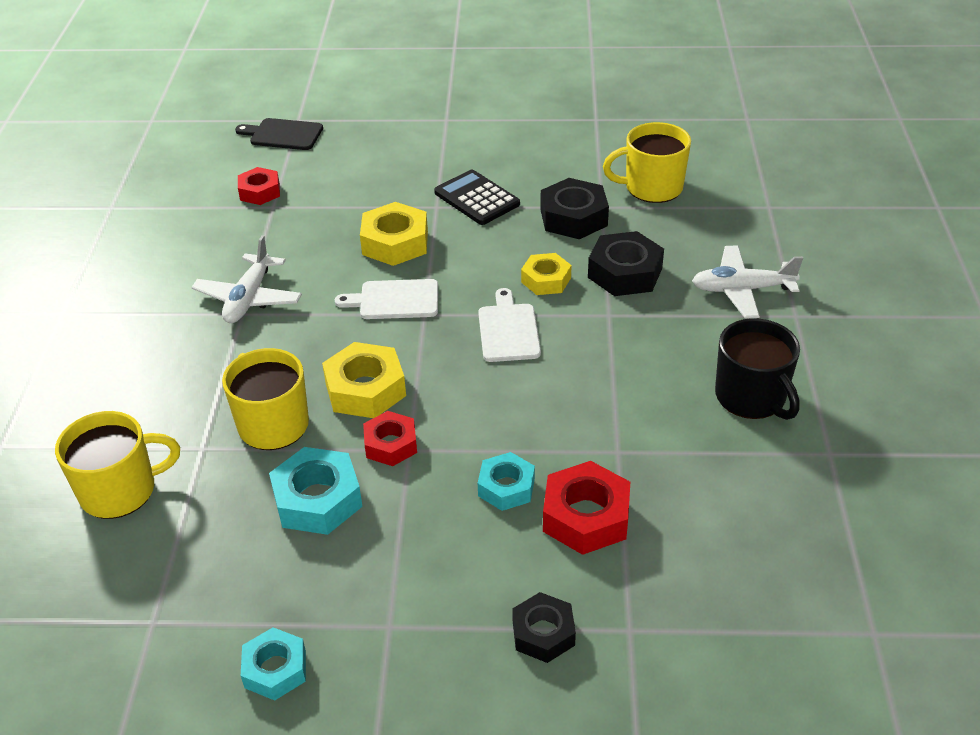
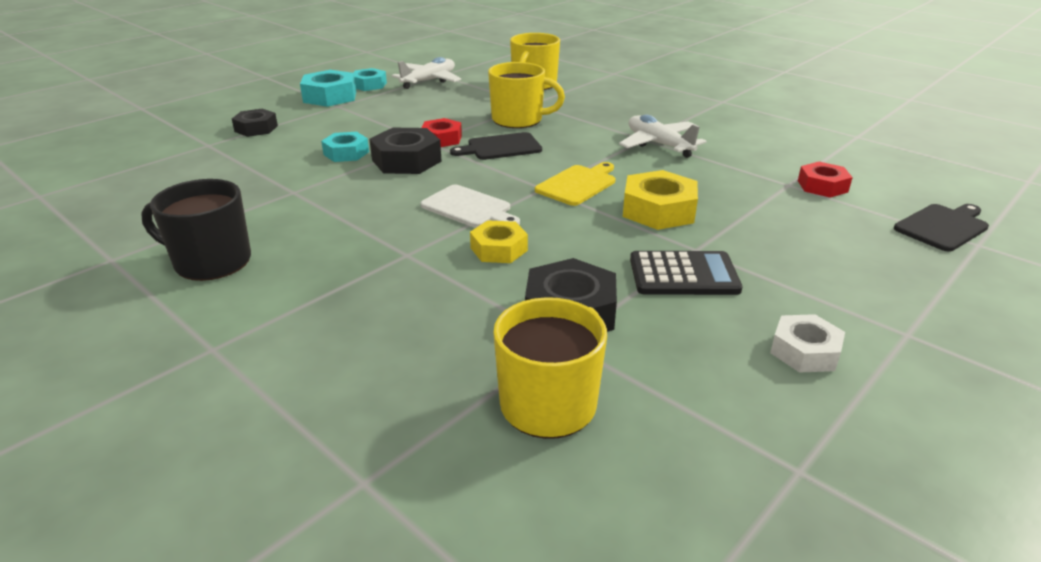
camera: 130 degrees right, 10 degrees down
turquoise nut [269,447,363,535] -> turquoise nut moved to [300,70,356,107]
yellow nut [322,342,406,418] -> black cutting board [450,132,542,160]
white cutting board [335,279,438,319] -> yellow cutting board [535,162,616,206]
red nut [543,461,630,555] -> none
black nut [588,231,664,296] -> black nut moved to [369,128,442,174]
white plane [692,245,803,319] -> white plane moved to [392,57,461,89]
none -> white nut [770,314,845,373]

